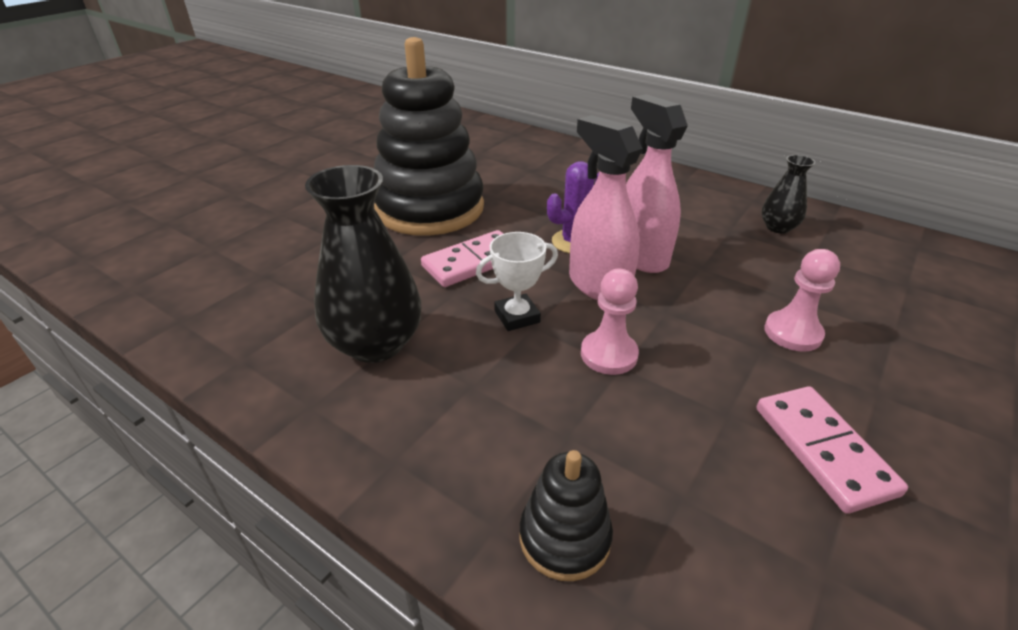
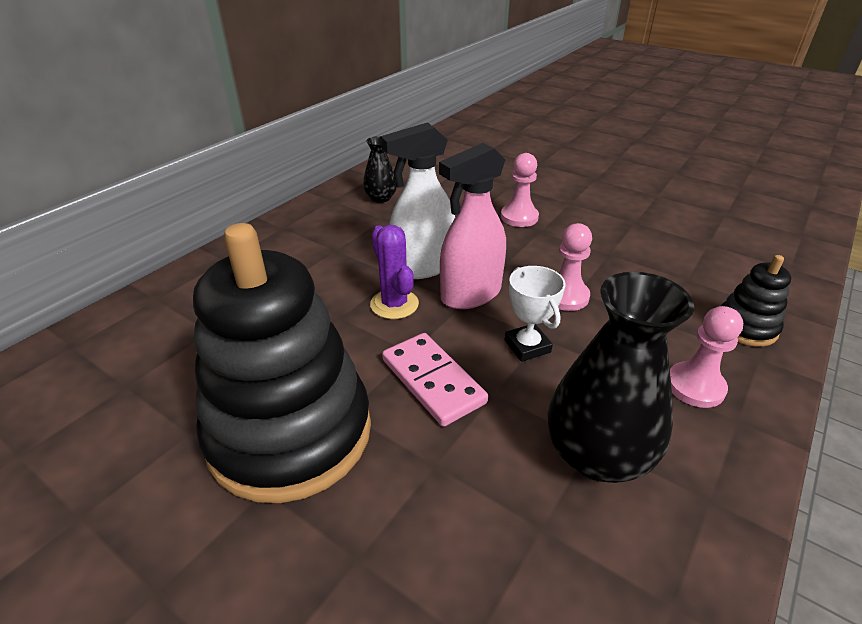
camera: 90 degrees left, 0 degrees up
pink spray bottle [626,94,688,273] -> white spray bottle [381,122,455,279]
pink domino [756,386,908,514] -> none
none -> pink pawn [670,306,743,408]

